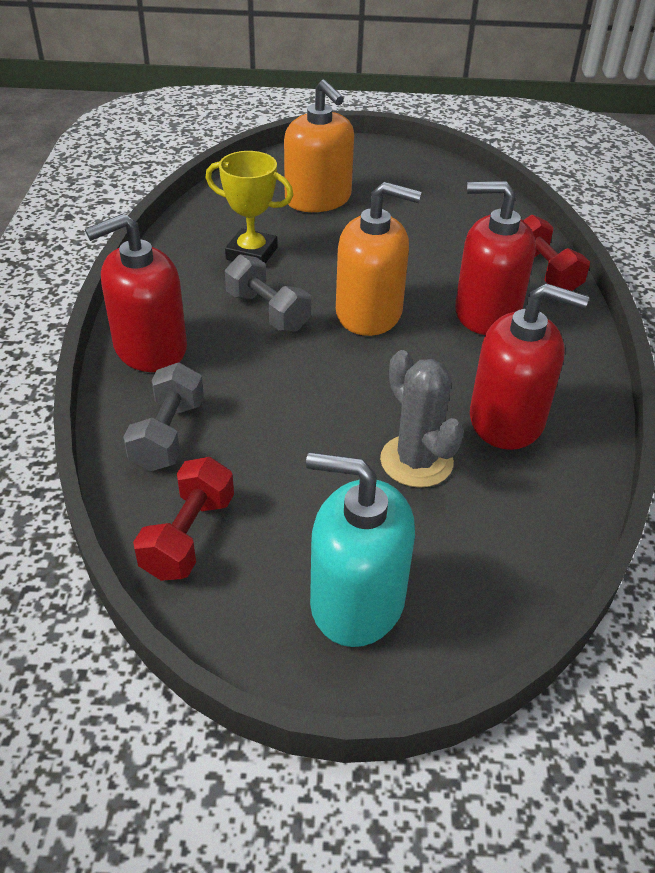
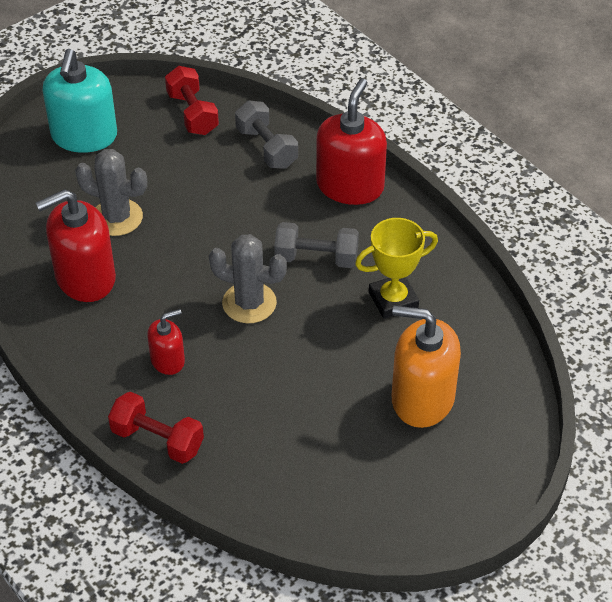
camera: 140 degrees right, 5 degrees up
turquoise soap dispenser [306,452,415,647] -> turquoise soap dispenser turned 120 degrees clockwise [43,49,117,153]
orange soap dispenser [336,182,422,336] -> grey cactus [209,234,287,323]
red soap dispenser [455,181,536,335] -> red soap dispenser [147,309,185,375], size x0.53

